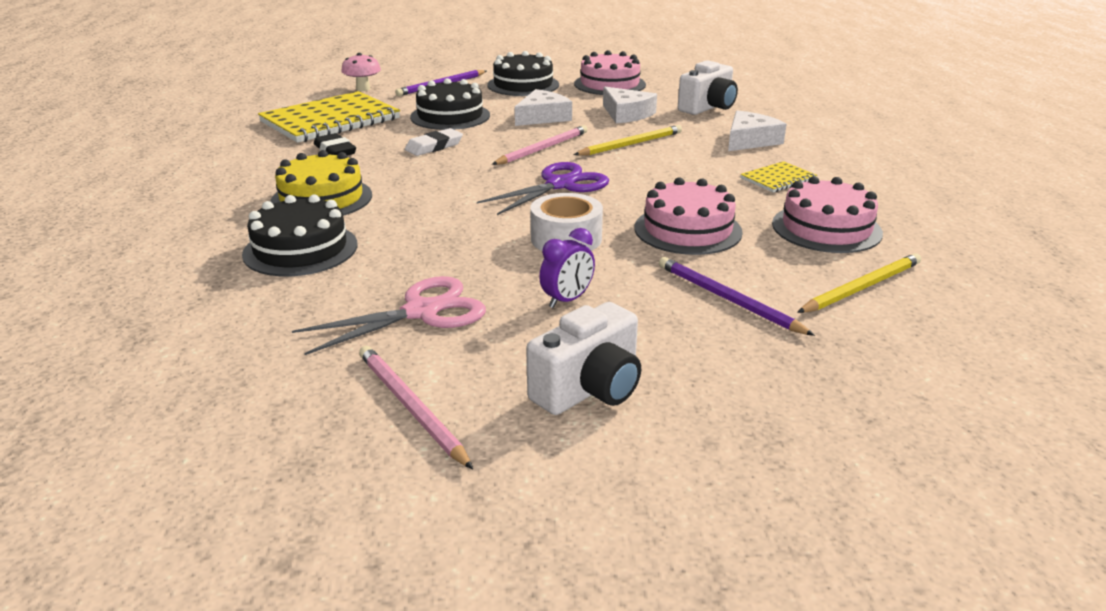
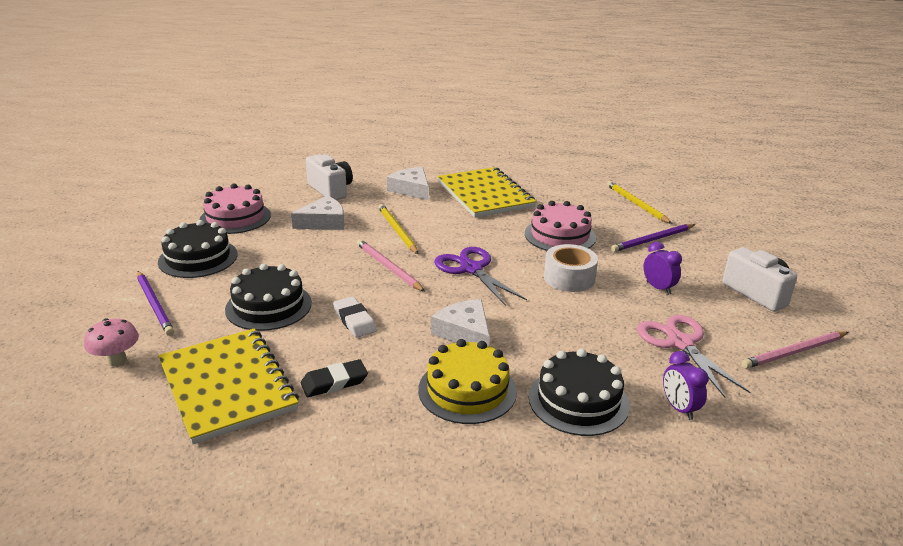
camera: 80 degrees left, 0 degrees up
white cheese [515,89,572,126] -> white cheese moved to [431,299,490,346]
yellow notebook [740,161,817,192] -> yellow notebook [438,167,536,218], size x2.16
pink cake [772,176,883,253] -> none
none -> purple clock [663,351,709,420]

